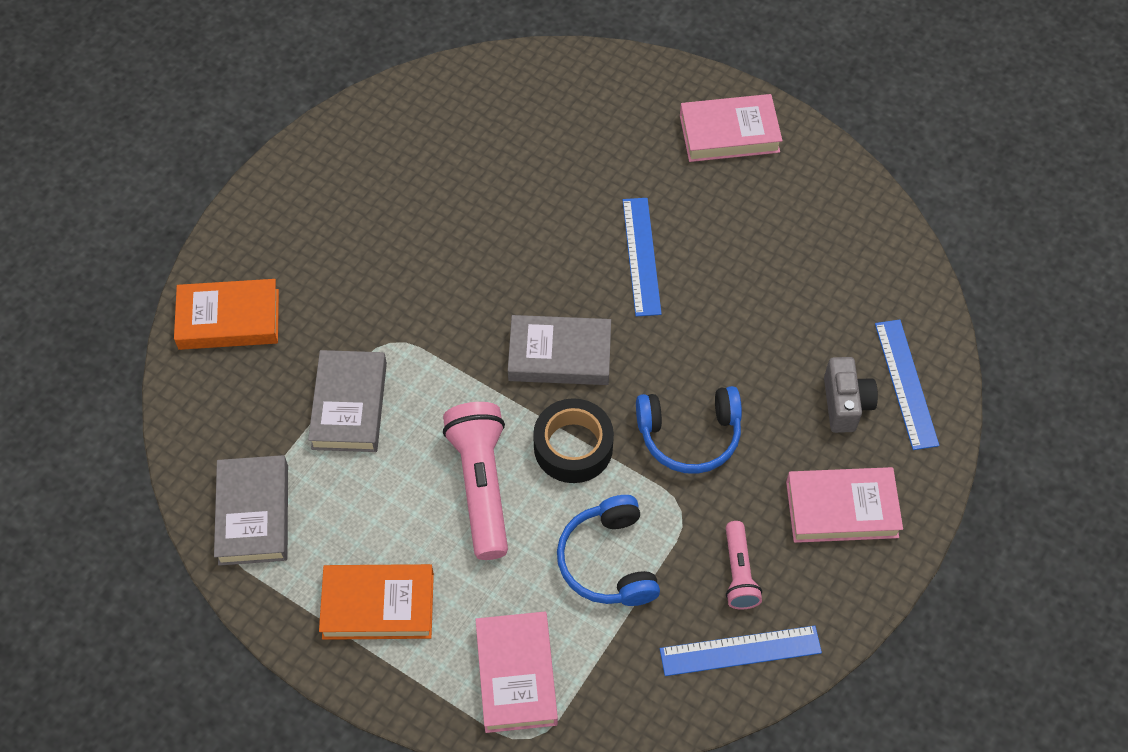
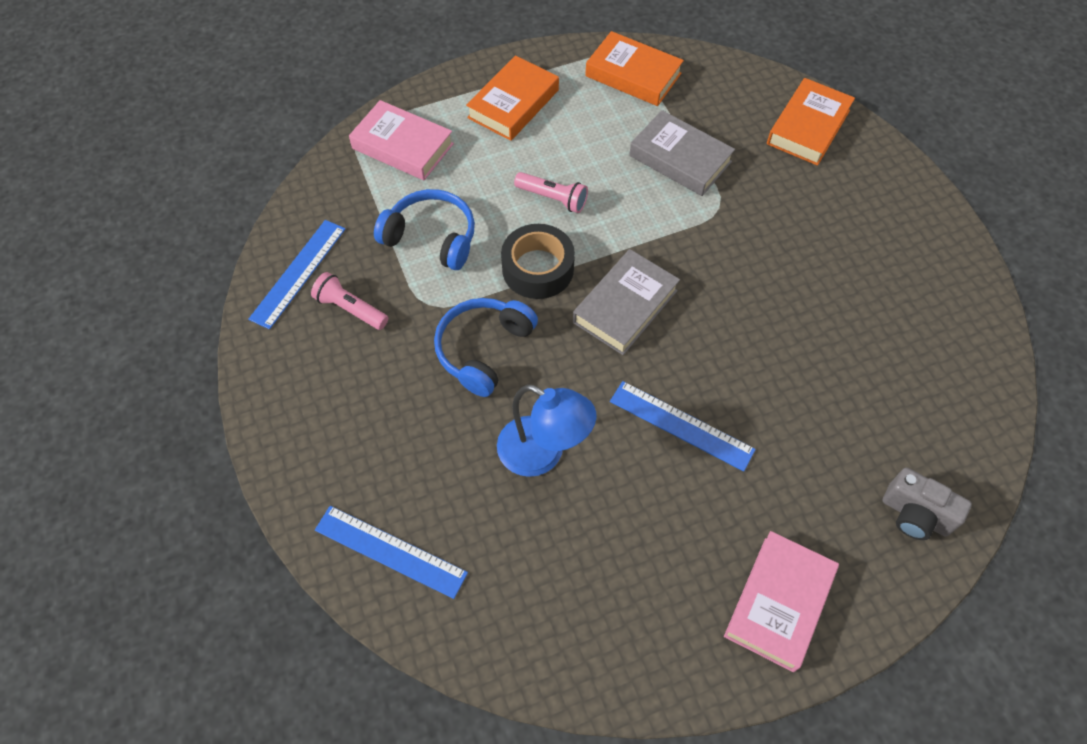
camera: 125 degrees right, 0 degrees up
grey book [214,455,288,566] -> orange book [585,31,684,106]
pink flashlight [443,402,508,560] -> pink flashlight [514,172,588,213], size x0.56
pink book [786,467,903,543] -> none
grey camera [824,357,878,433] -> grey camera moved to [882,468,972,540]
none -> blue lamp [497,384,596,477]

